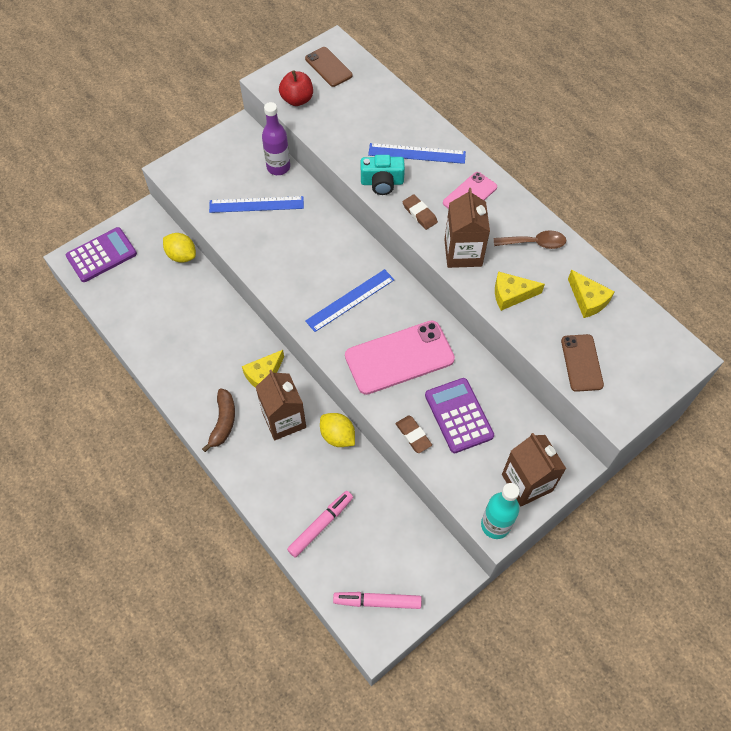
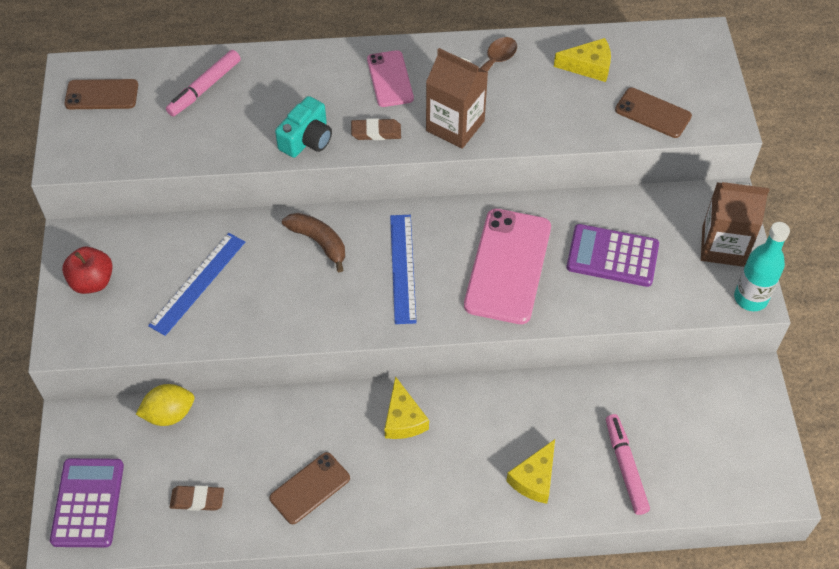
camera: 55 degrees left, 5 degrees down
brown banana [202,388,235,452] -> brown banana moved to [282,213,345,272]
brown carton [256,370,306,440] -> none
purple bottle [262,102,290,175] -> none
red apple [279,70,313,106] -> red apple moved to [62,247,113,294]
yellow lemon [320,413,355,447] -> none
pink marker [333,592,422,609] -> pink marker moved to [166,50,241,117]
blue ruler [368,143,466,164] -> none
brown eraser [395,415,432,453] -> brown eraser moved to [170,485,224,511]
yellow cheese [495,271,545,311] -> yellow cheese moved to [507,439,555,504]
none -> brown phone [269,452,350,524]

